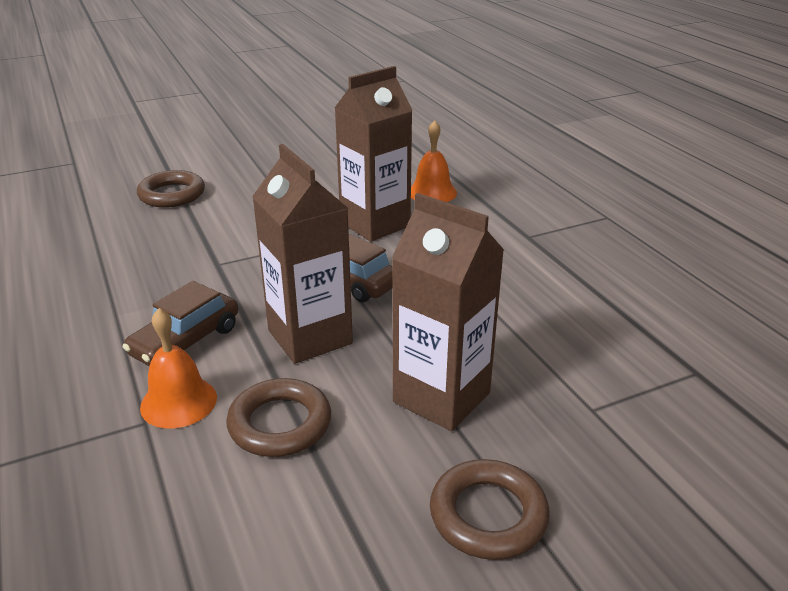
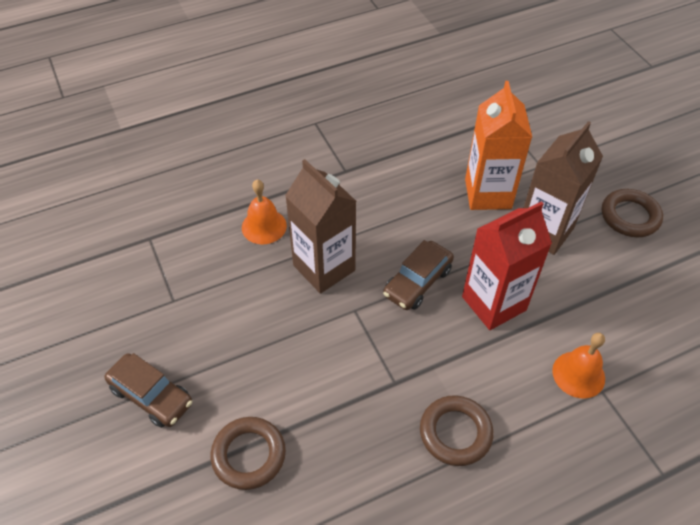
camera: 90 degrees left, 20 degrees up
brown car [123,281,238,366] -> brown car moved to [104,353,192,428]
brown ring [226,378,331,457] -> brown ring moved to [420,395,494,466]
brown carton [252,144,353,364] -> red carton [462,201,552,330]
none -> orange carton [465,81,532,210]

